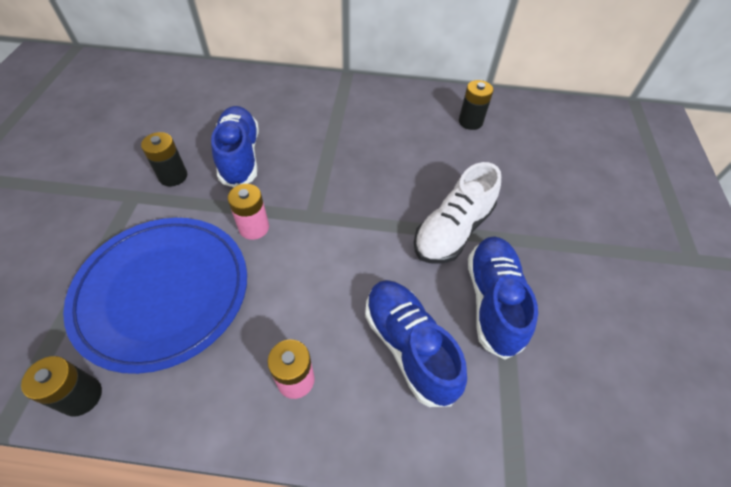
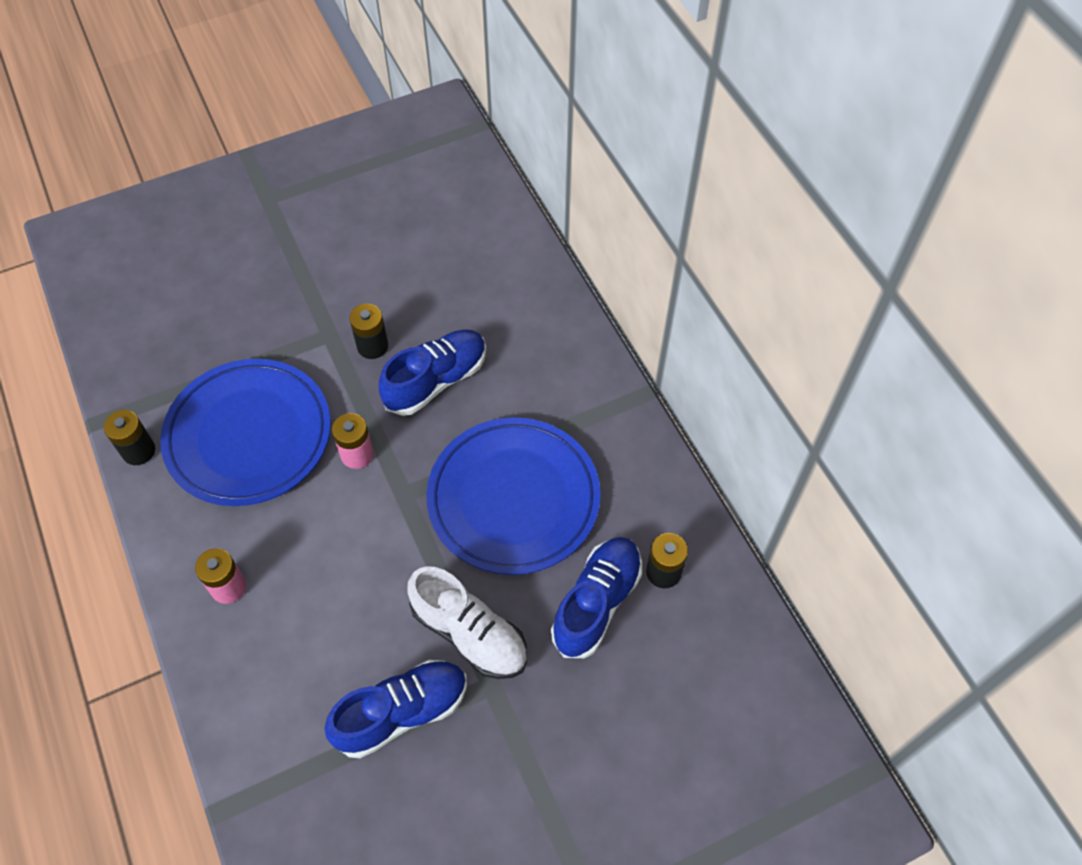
camera: 60 degrees right, 5 degrees up
blue shoe [365,280,467,407] -> blue shoe moved to [551,537,642,658]
white shoe [414,162,501,264] -> white shoe turned 150 degrees counterclockwise [407,566,527,679]
none -> blue plate [427,417,601,575]

